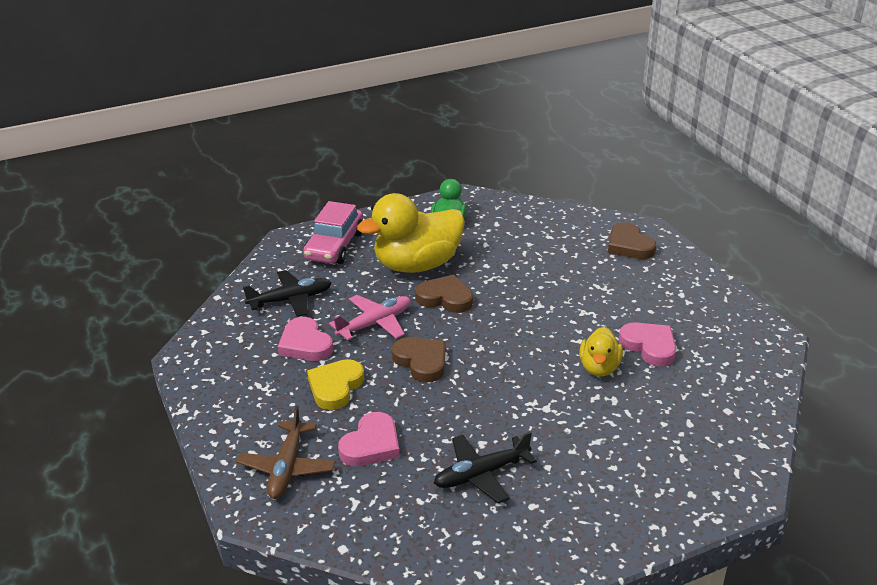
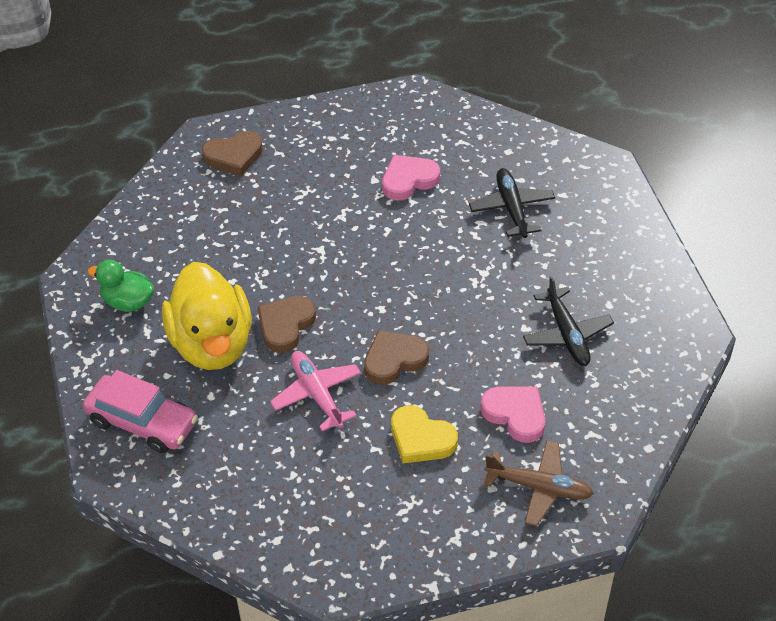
camera: 80 degrees left, 15 degrees up
black plane [243,270,331,317] -> black plane moved to [469,168,555,238]
pink heart [278,317,333,361] -> none
yellow duck [579,327,623,376] -> none

